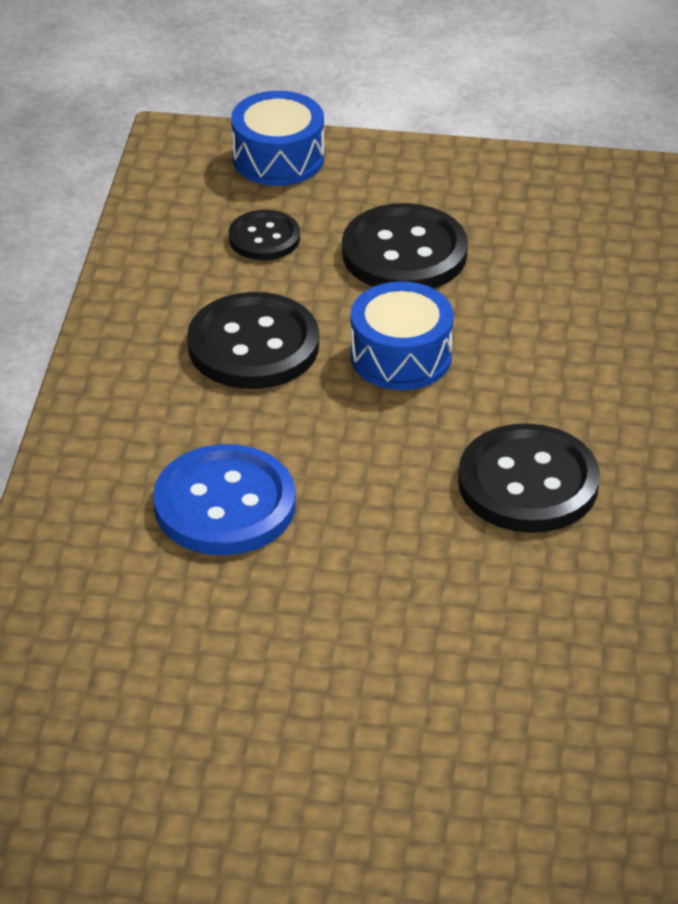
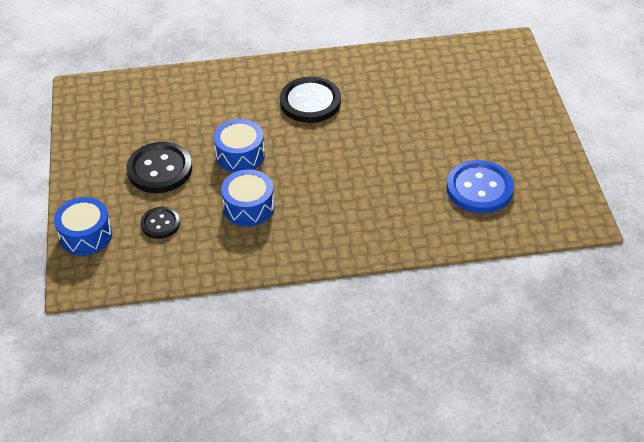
camera: 105 degrees left, 5 degrees up
blue button [153,444,296,555] -> blue button moved to [447,160,514,213]
black button [187,292,319,389] -> blue drum [221,169,275,226]

